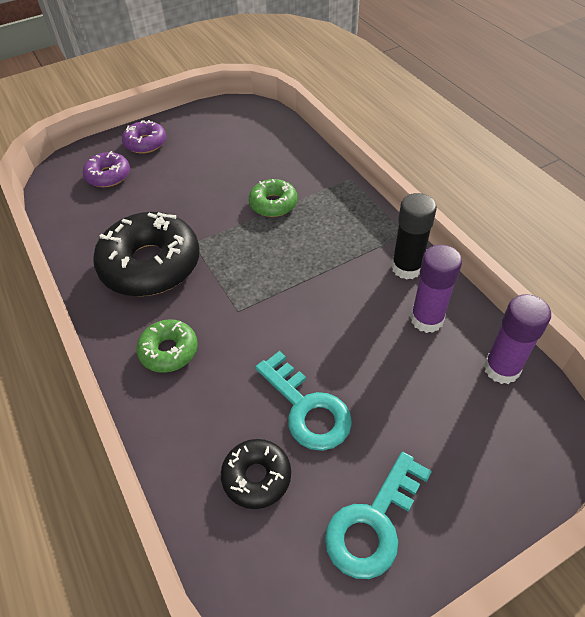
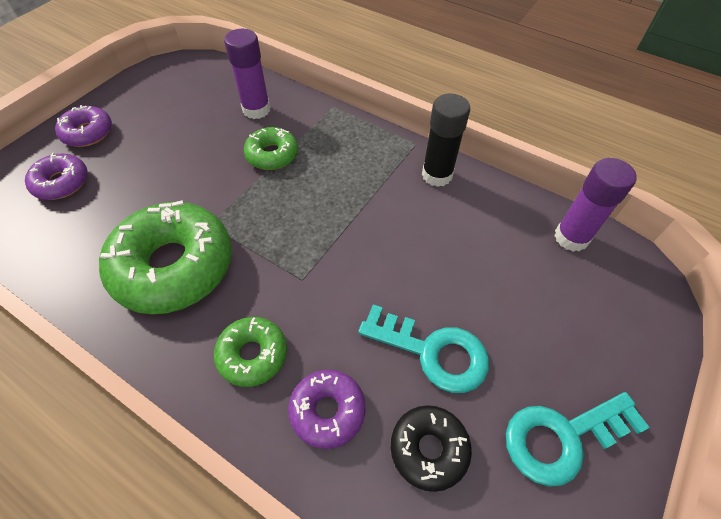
camera: 30 degrees left, 5 degrees up
black donut [93,212,200,296] -> green donut [99,200,232,314]
turquoise key [325,452,432,579] -> turquoise key turned 60 degrees clockwise [506,392,650,487]
purple glue stick [410,245,462,333] -> purple glue stick moved to [224,29,270,119]
none -> purple donut [288,370,366,449]

